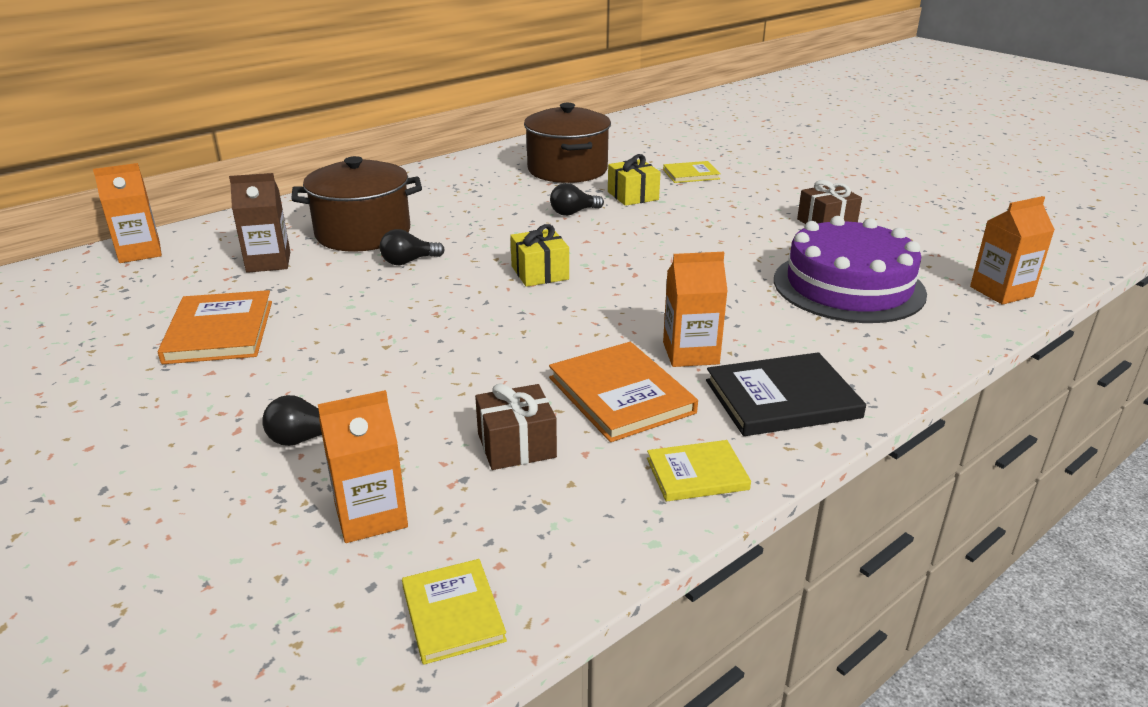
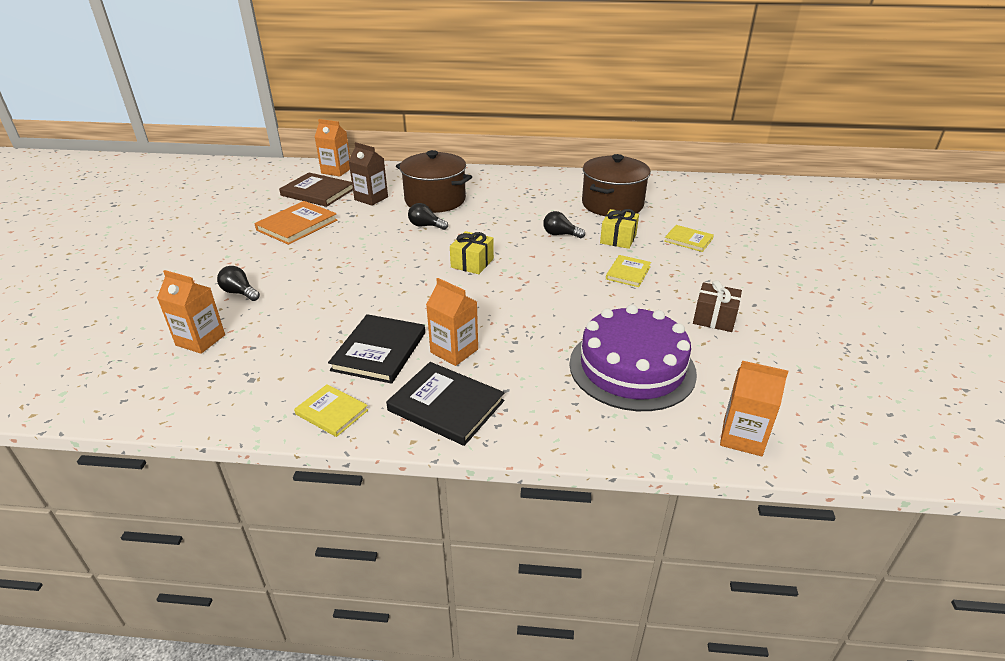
camera: 45 degrees right, 5 degrees up
yellow book [402,559,507,665] -> yellow book moved to [606,255,651,287]
brown gift [475,383,557,470] -> none
orange book [549,342,698,442] -> black book [328,314,425,384]
none -> brown book [279,172,353,207]

